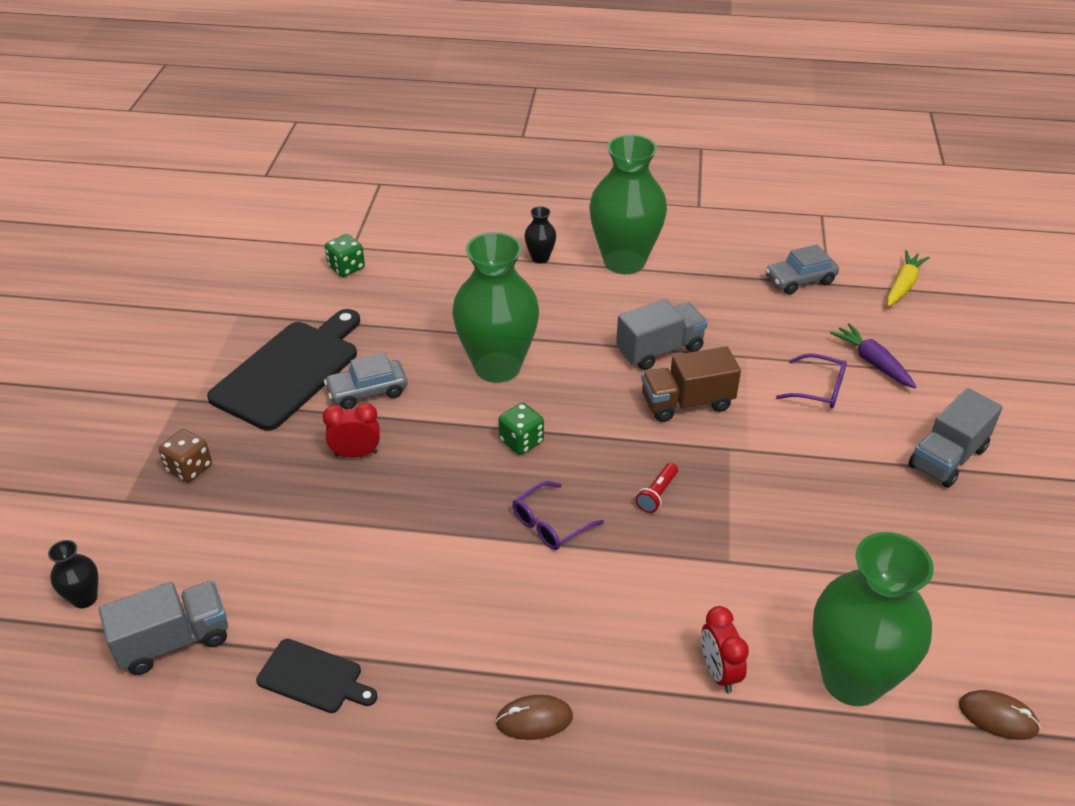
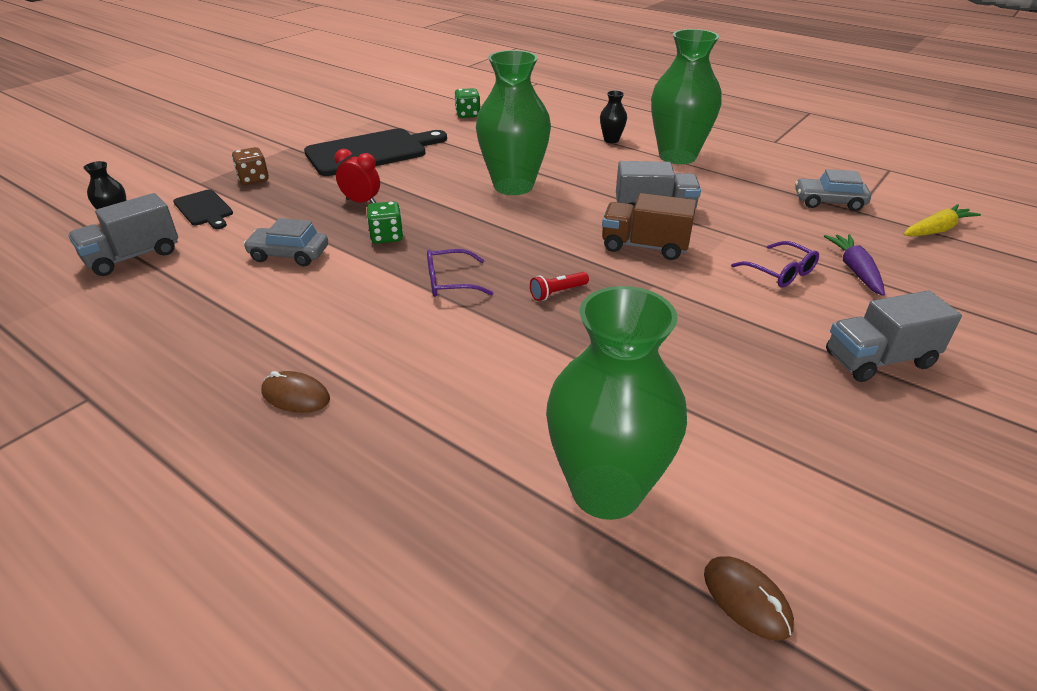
camera: 30 degrees right, 5 degrees down
grey truck [99,581,228,675] -> grey truck turned 135 degrees clockwise [68,193,178,276]
black cutting board [256,639,378,713] -> black cutting board moved to [173,189,233,229]
grey car [324,352,408,409] -> grey car moved to [243,218,328,266]
green dice [498,403,544,455] -> green dice moved to [367,201,403,244]
red clock [701,606,749,693] -> none

